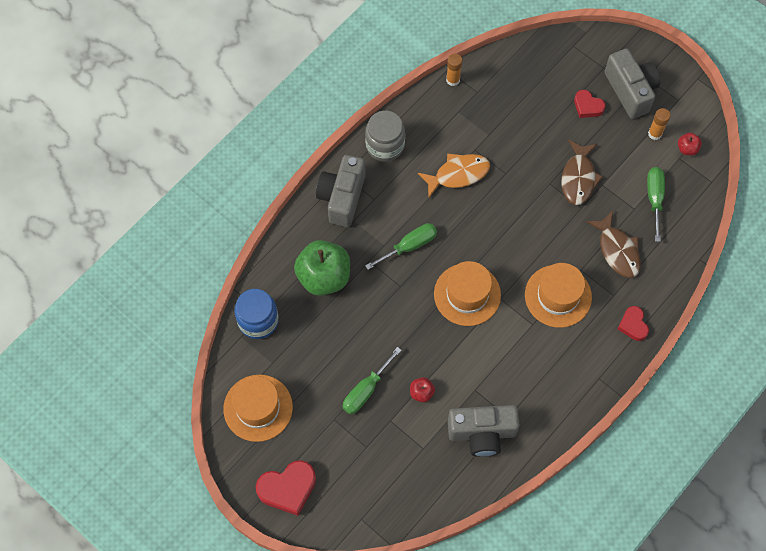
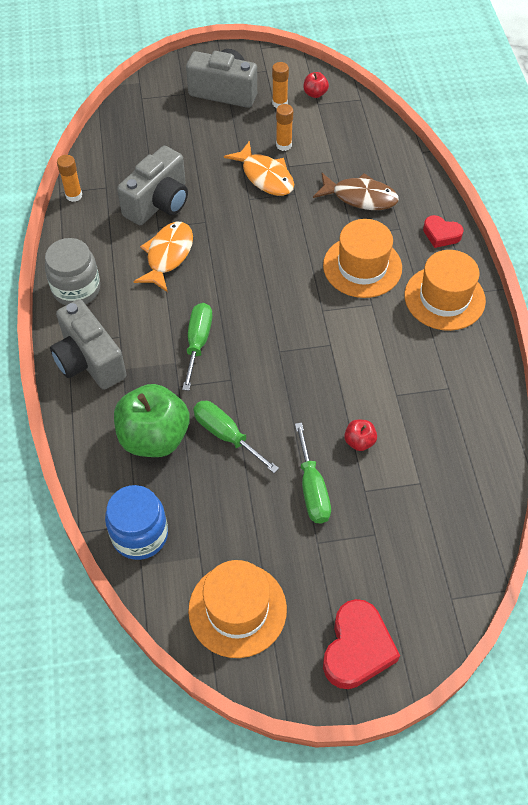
camera: 50 degrees left, 10 degrees down
orange hat [434,261,501,326] -> orange hat moved to [404,250,486,331]
grey camera [448,405,519,457] -> grey camera moved to [117,146,188,225]
brown fish [562,140,603,205] -> orange fish [224,141,294,196]
red heart [574,90,606,118] -> none
green screwdriver [647,167,665,242] -> green screwdriver moved to [193,401,279,473]
none -> orange glue stick [276,104,293,151]

